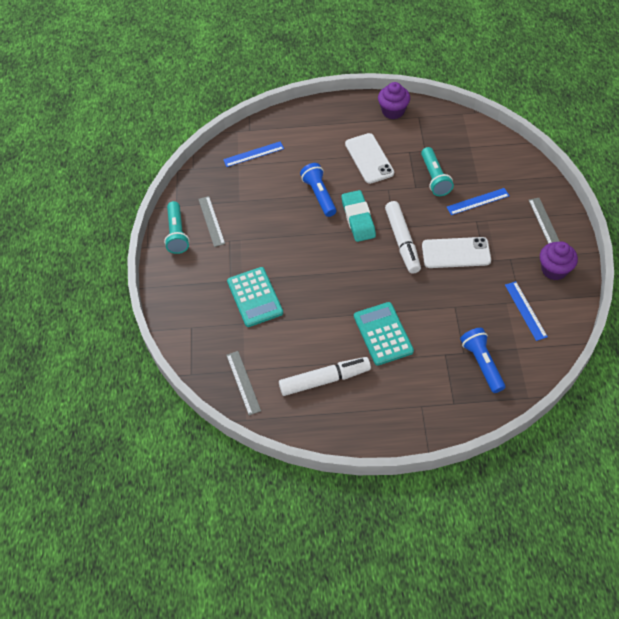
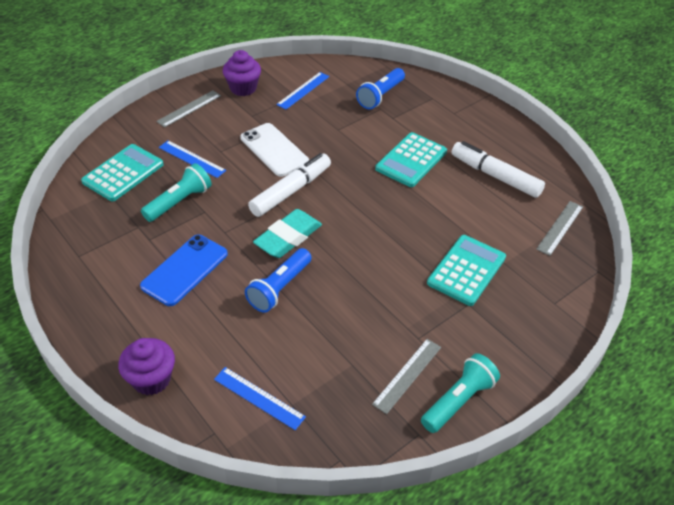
camera: 130 degrees left, 10 degrees down
white phone [345,133,394,184] -> blue phone [140,235,228,306]
purple cupcake [378,82,410,119] -> purple cupcake moved to [118,338,175,395]
none -> turquoise calculator [81,144,164,201]

